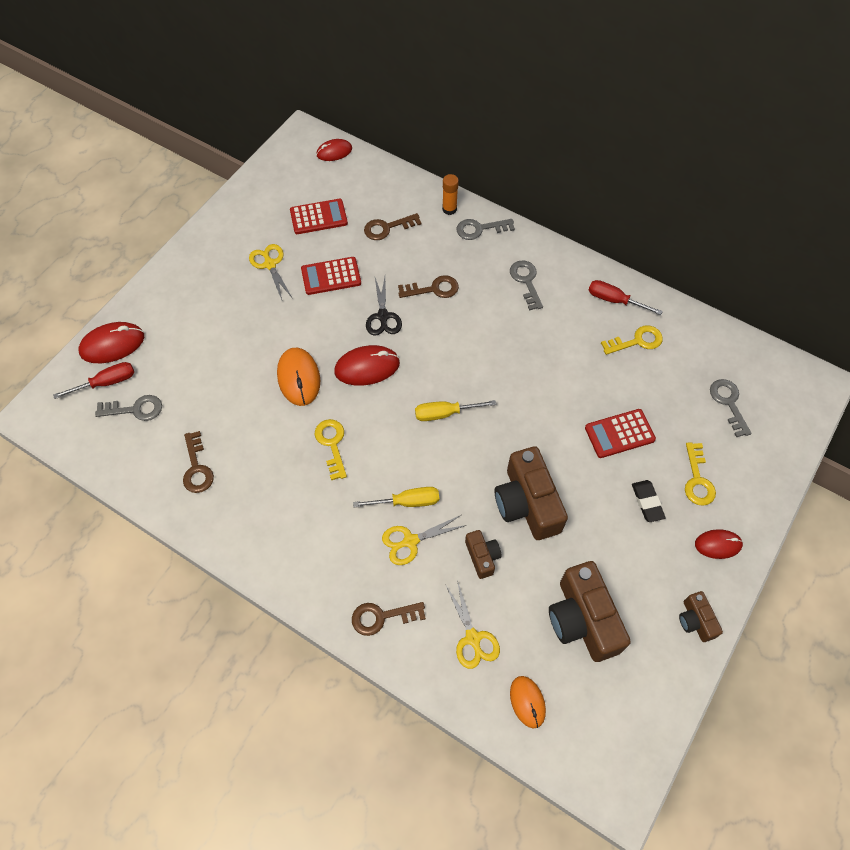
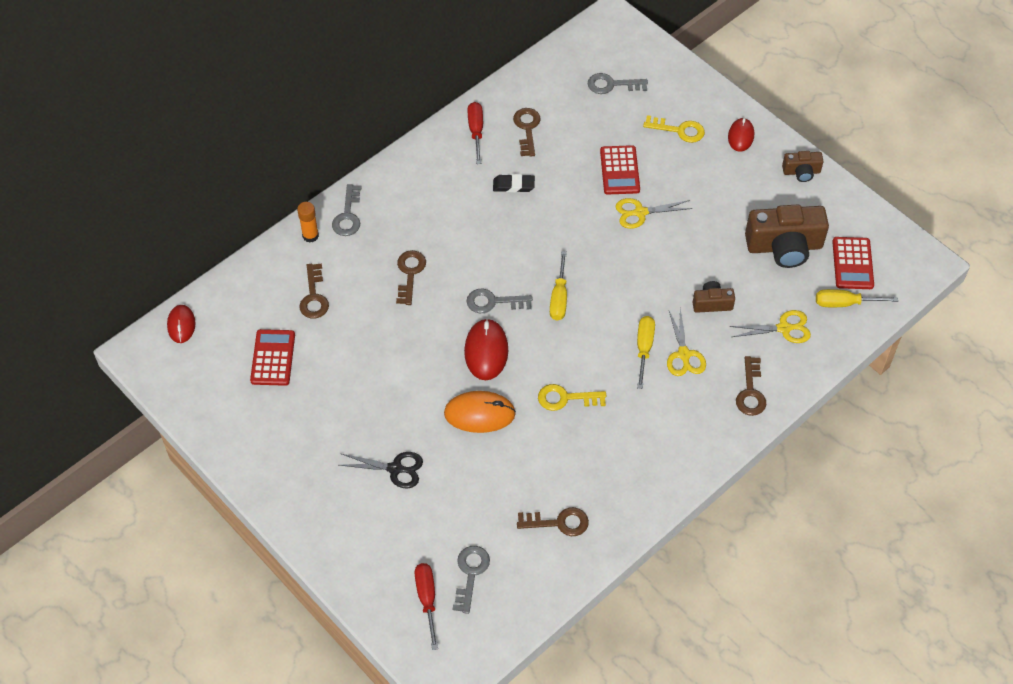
camera: 75 degrees left, 5 degrees down
red mouse [79,322,144,363] -> none
yellow scissors [249,244,293,300] -> yellow scissors moved to [616,198,693,229]
red calculator [301,257,361,295] -> red calculator moved to [832,237,874,289]
black scissors [366,277,402,336] -> black scissors moved to [339,452,423,489]
brown camera [495,446,568,540] -> none
grey key [510,260,543,311] -> grey key moved to [467,289,533,313]
orange mouse [510,676,546,728] -> yellow screwdriver [816,289,898,307]
red screwdriver [589,280,663,315] -> red screwdriver turned 135 degrees clockwise [468,102,483,164]
yellow key [601,325,663,355] -> brown key [513,108,541,157]
black eraser [632,480,666,522] -> black eraser moved to [493,174,535,192]

